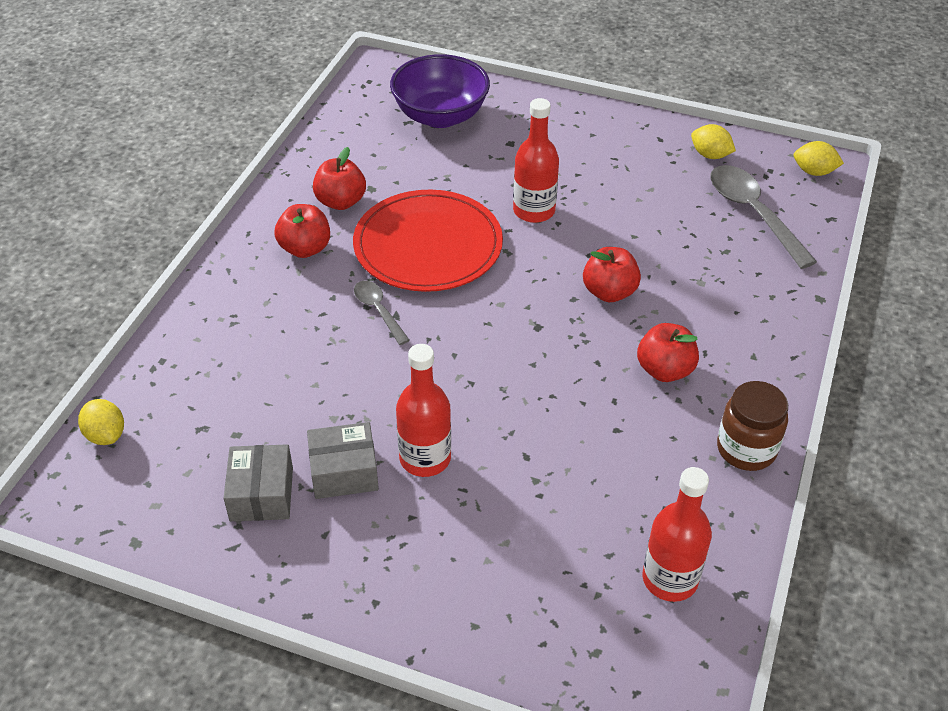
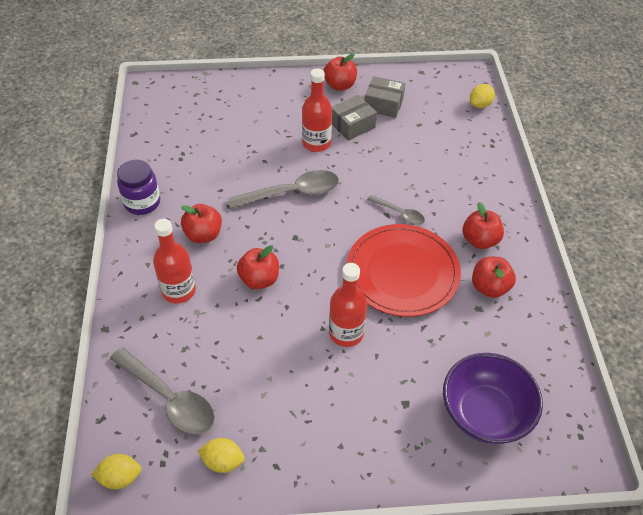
camera: 155 degrees right, 5 degrees up
yellow lemon [78,399,124,445] -> yellow lemon turned 75 degrees counterclockwise [470,84,495,108]
grey box [224,444,293,521] -> grey box turned 45 degrees counterclockwise [365,76,405,118]
red bottle [642,467,712,602] -> red bottle moved to [153,219,196,304]
brown jar [717,381,788,471] -> purple jar [117,160,160,215]
none -> grey spoon [228,170,339,209]
none -> red apple [323,54,357,91]

